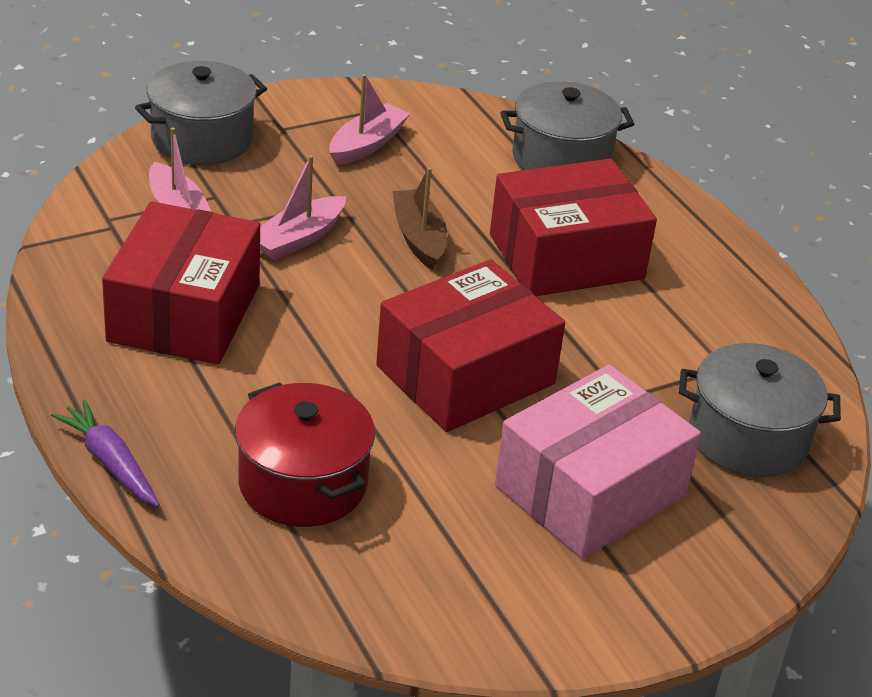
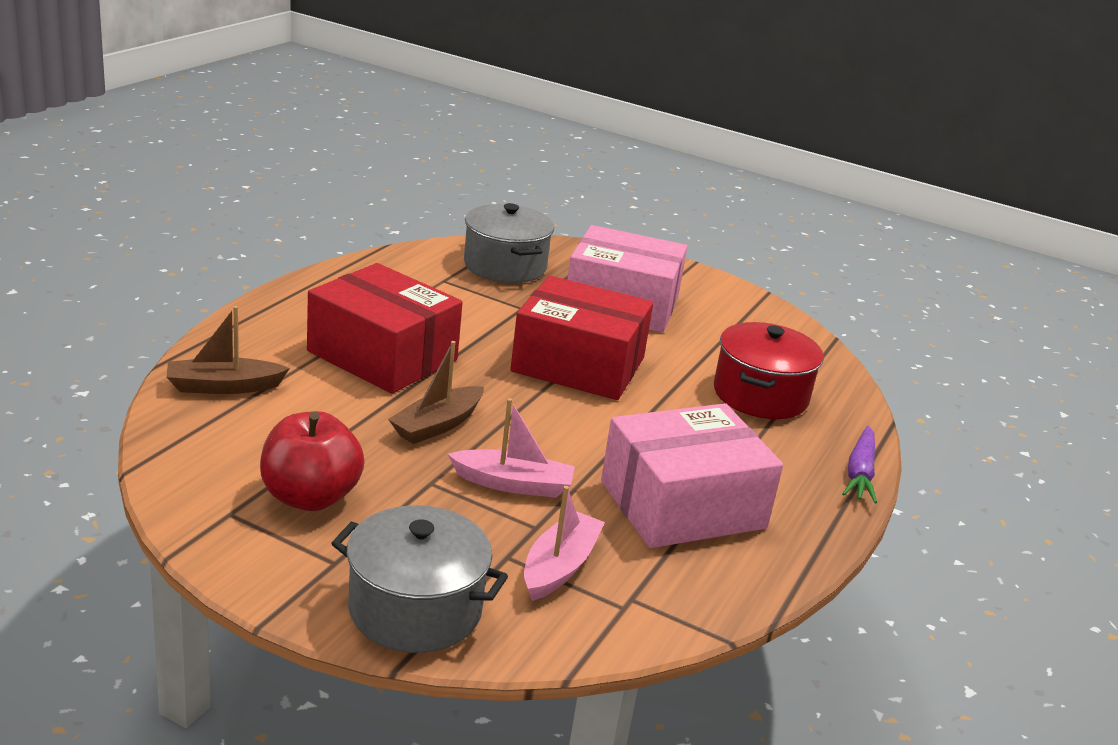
camera: 125 degrees left, 10 degrees down
red box [102,201,260,364] -> pink box [601,403,783,548]
pink boat [329,74,410,165] -> red apple [260,411,365,511]
grey pot [500,81,634,170] -> brown boat [166,306,290,394]

